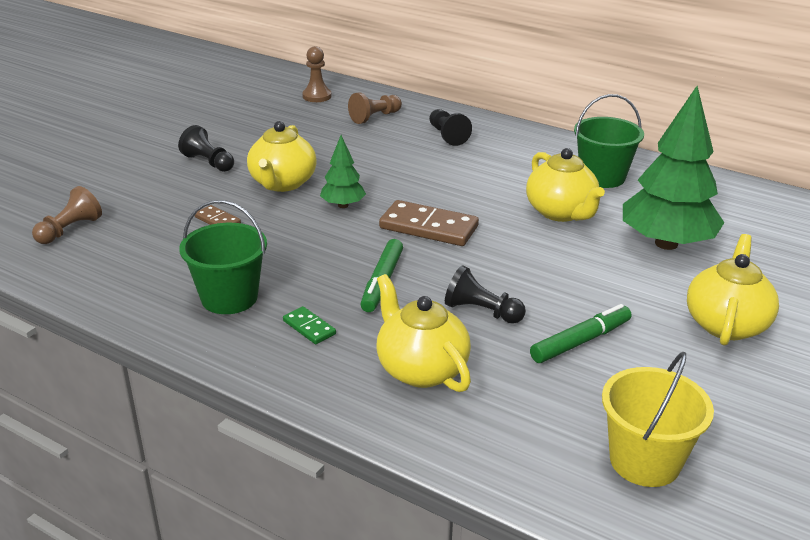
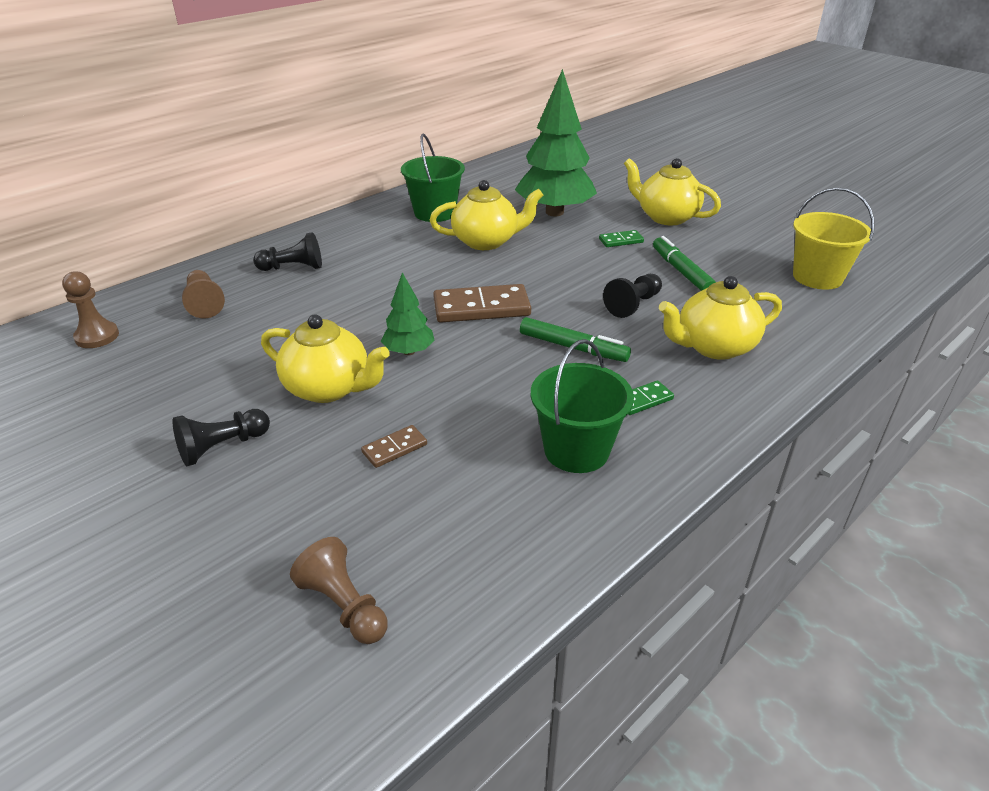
camera: 75 degrees left, 5 degrees up
brown domino [379,200,479,246] -> brown domino turned 45 degrees clockwise [433,284,531,323]
none -> green domino [599,230,644,247]

